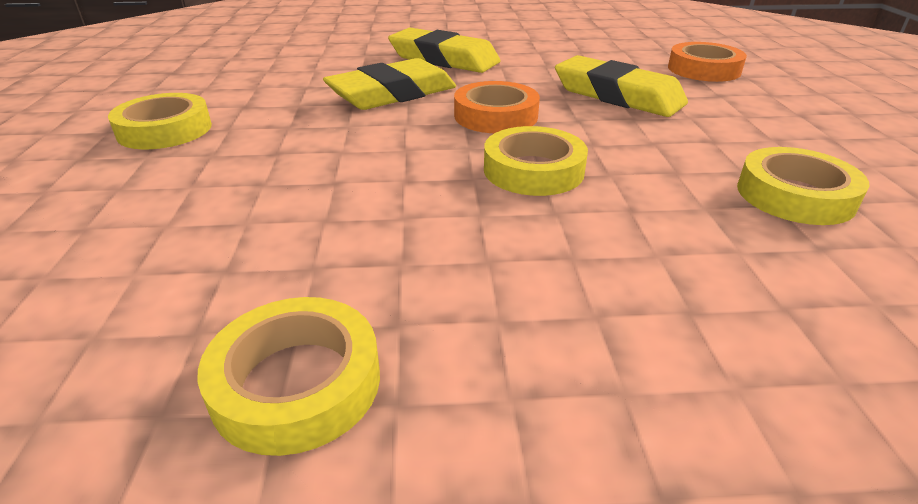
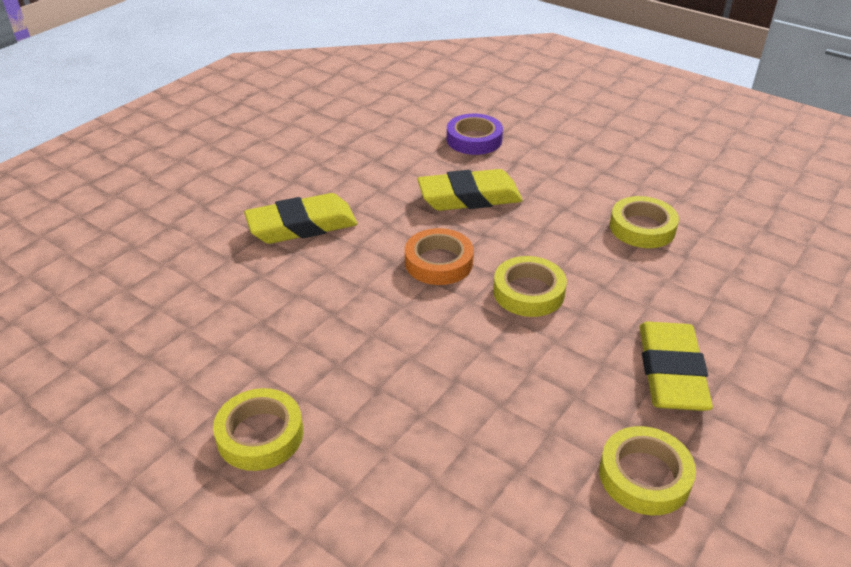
camera: 50 degrees left, 5 degrees up
yellow eraser [323,58,456,110] -> yellow eraser moved to [640,322,713,411]
orange tape [668,42,747,82] -> purple tape [447,114,503,155]

